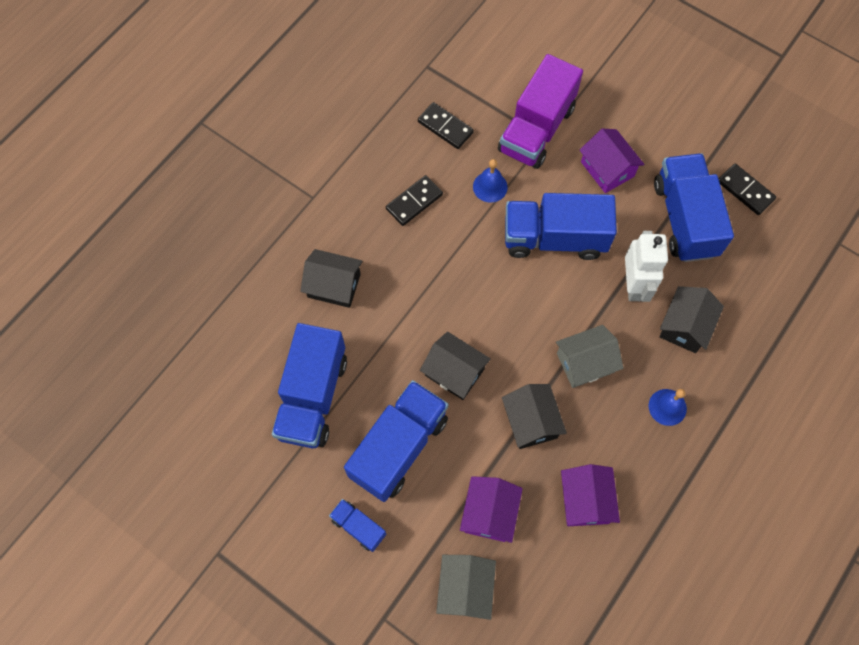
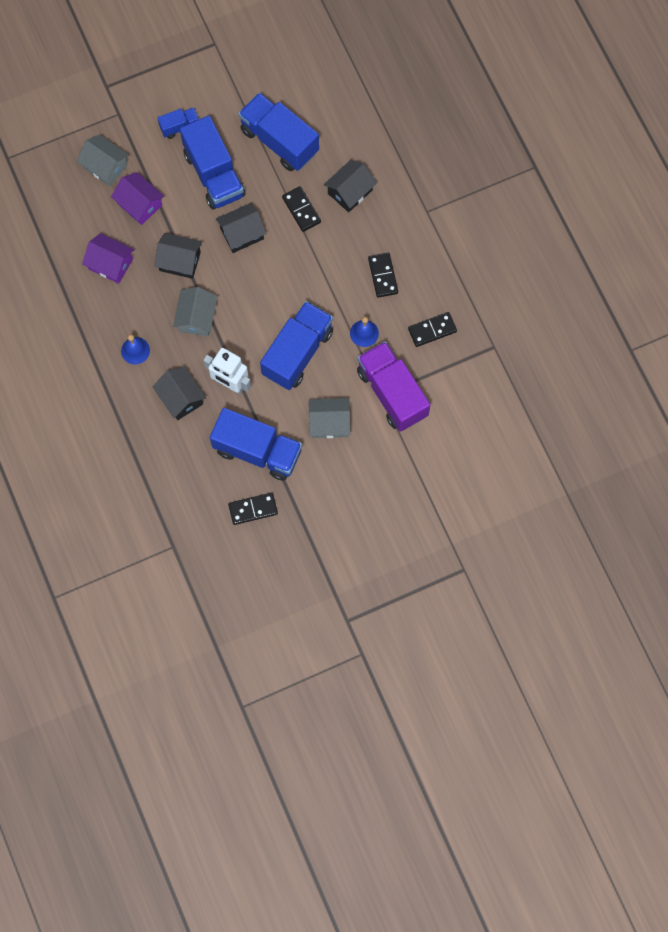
camera: 120 degrees right, 5 degrees up
purple house [579,129,645,193] -> grey house [309,398,350,438]
none -> black domino [282,186,321,232]

